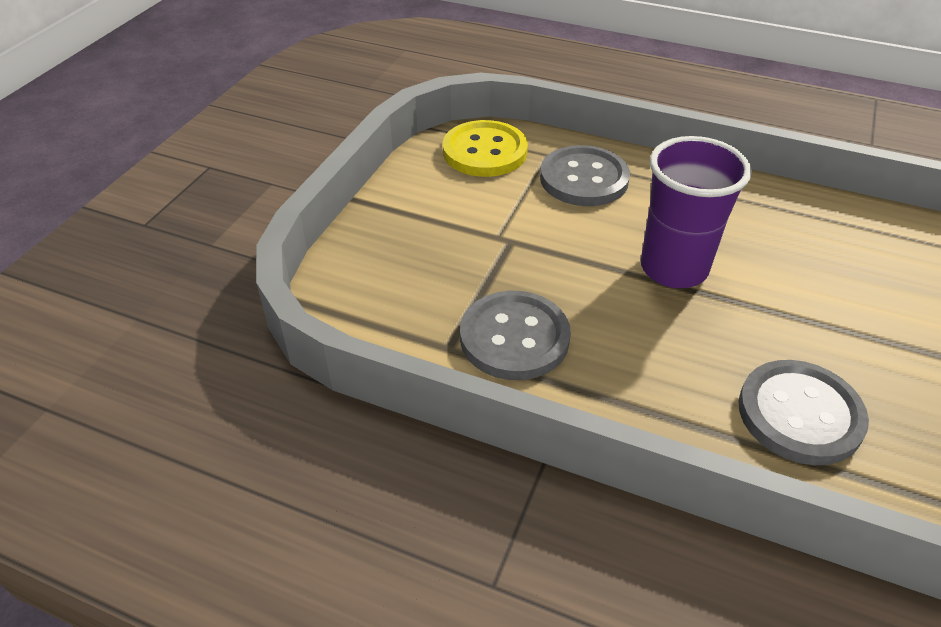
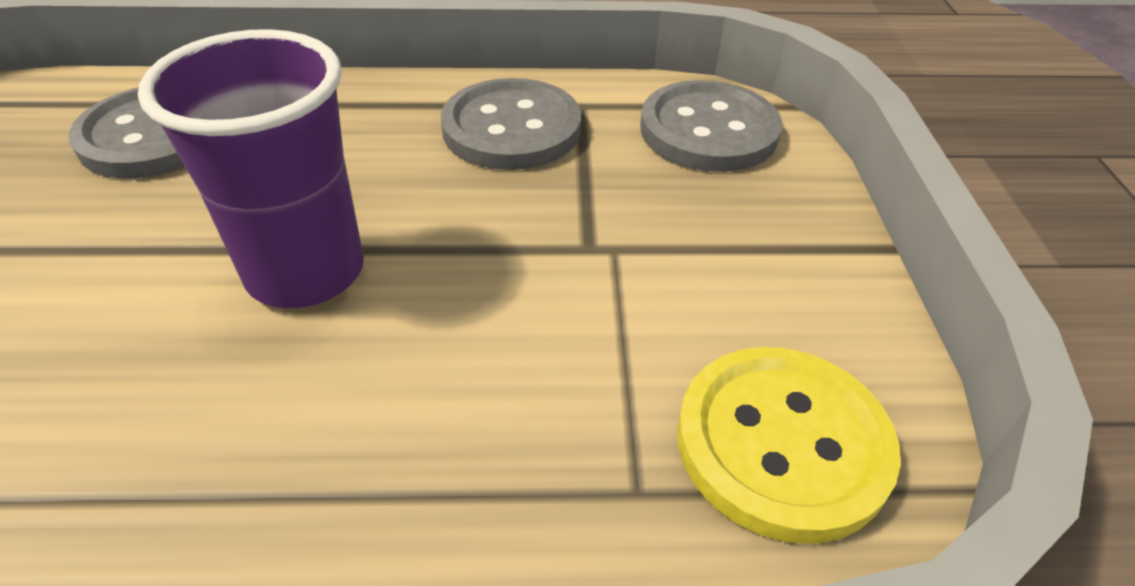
camera: 155 degrees right, 0 degrees up
grey button [540,145,630,206] -> grey button moved to [640,80,782,172]

